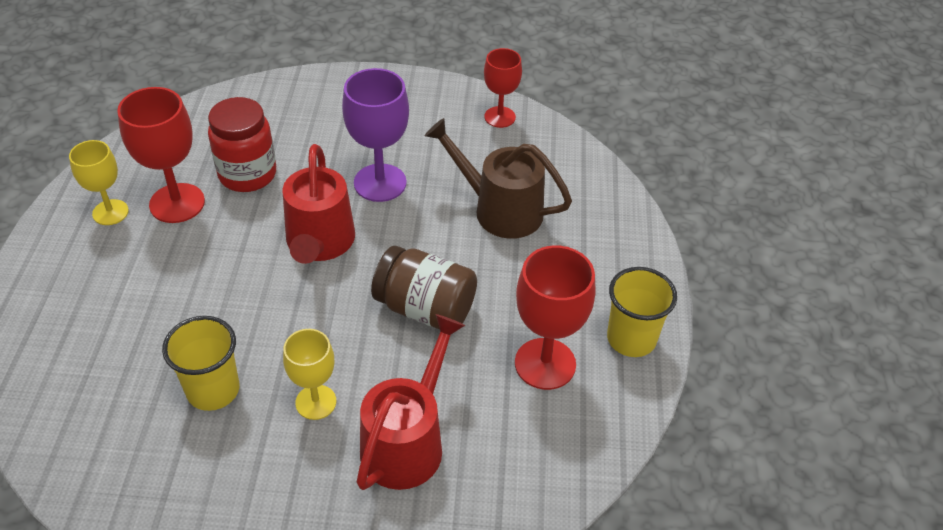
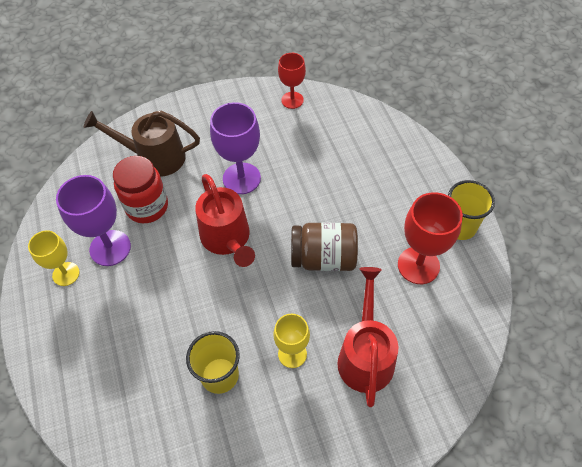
camera: 20 degrees left, 10 degrees up
red goblet [117,87,205,223] -> purple goblet [56,175,131,266]
brown watering can [425,118,572,239] -> brown watering can moved to [84,111,200,177]

